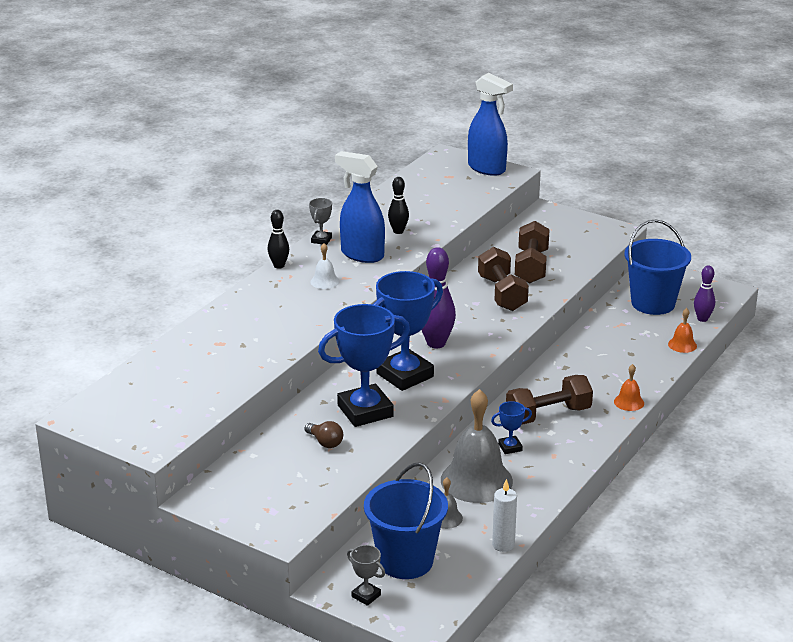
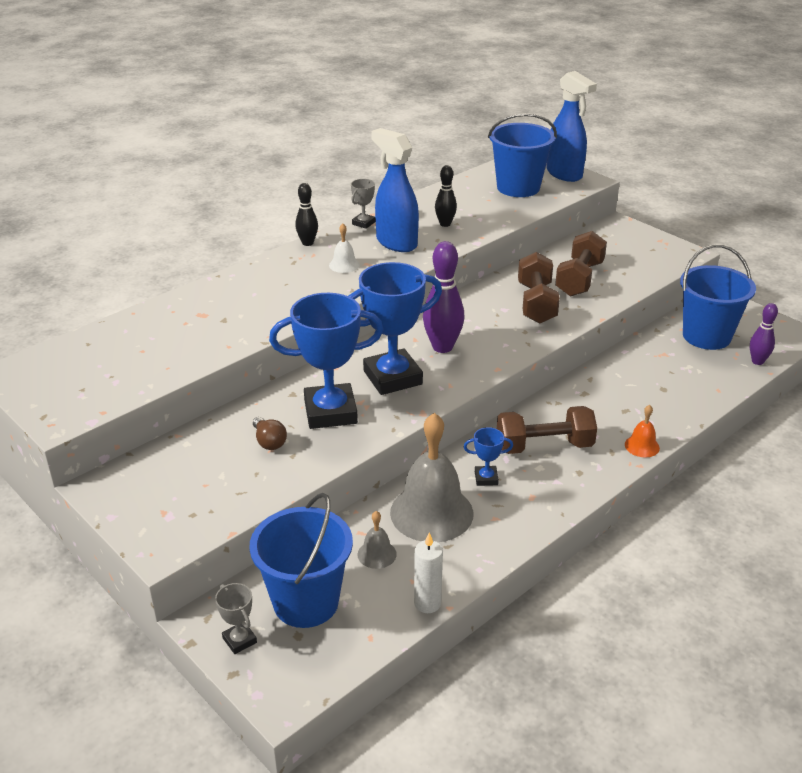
camera: 15 degrees right, 5 degrees up
orange bell [668,308,697,353] -> none
none -> blue bucket [488,113,557,197]

